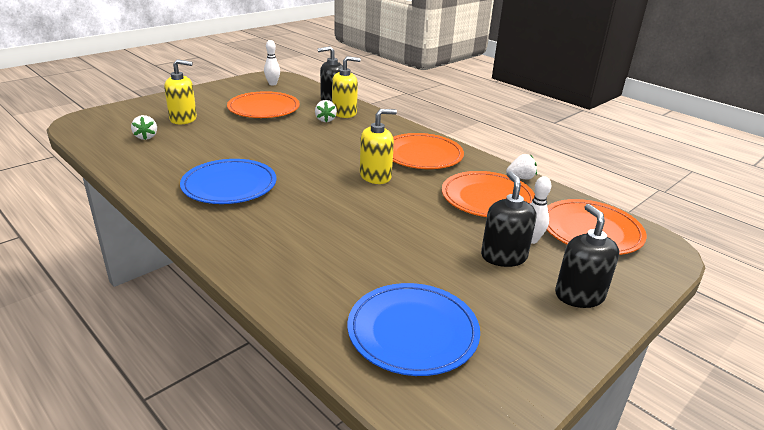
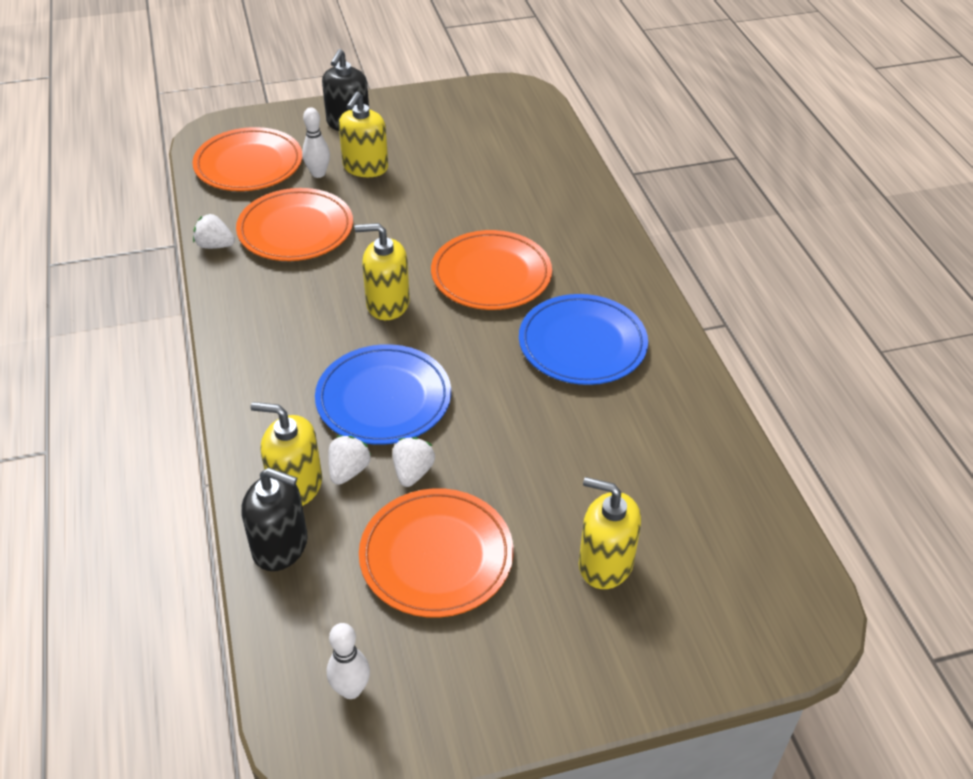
camera: 150 degrees left, 15 degrees up
white strawberry [131,115,157,140] -> white strawberry moved to [393,437,435,487]
blue plate [348,283,480,376] -> blue plate moved to [315,344,451,445]
orange plate [393,133,464,169] -> orange plate moved to [431,230,552,310]
black soap dispenser [481,171,536,267] -> yellow soap dispenser [339,92,388,177]

